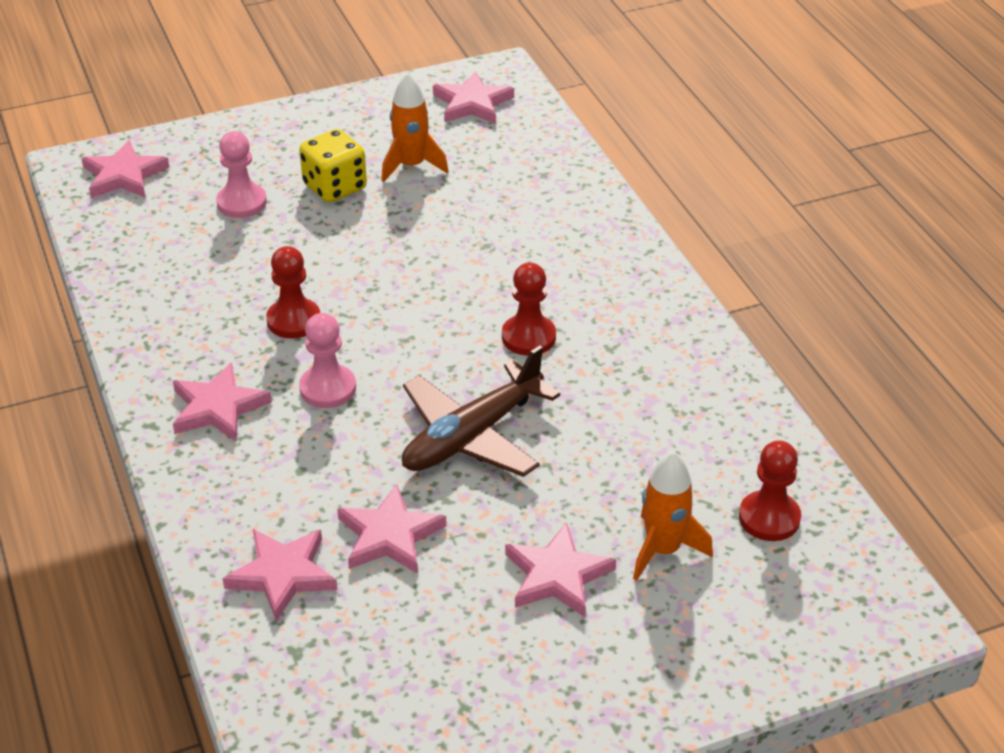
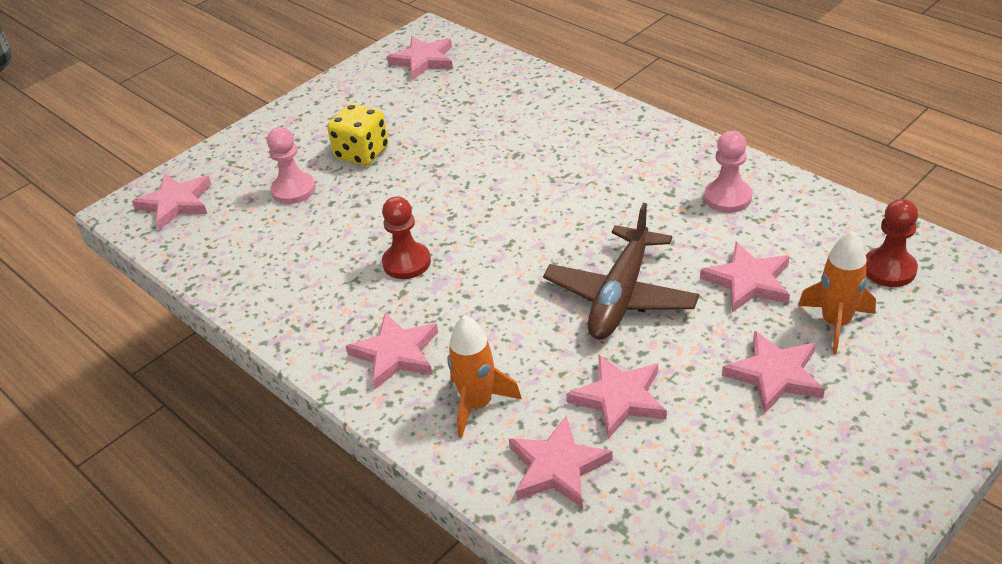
camera: 20 degrees left, 0 degrees up
pink pawn [299,313,356,408] -> pink pawn moved to [704,131,752,213]
orange rocket [381,72,449,182] -> orange rocket moved to [447,315,522,438]
red pawn [502,263,556,355] -> none
none -> pink star [700,242,790,312]

